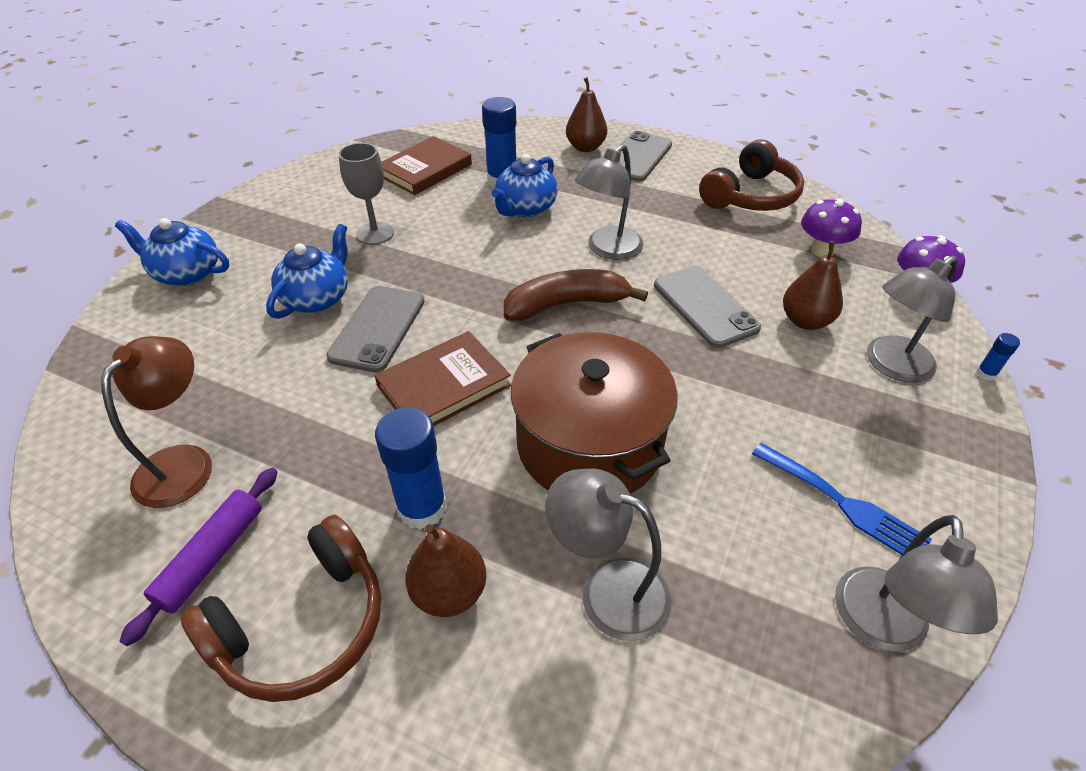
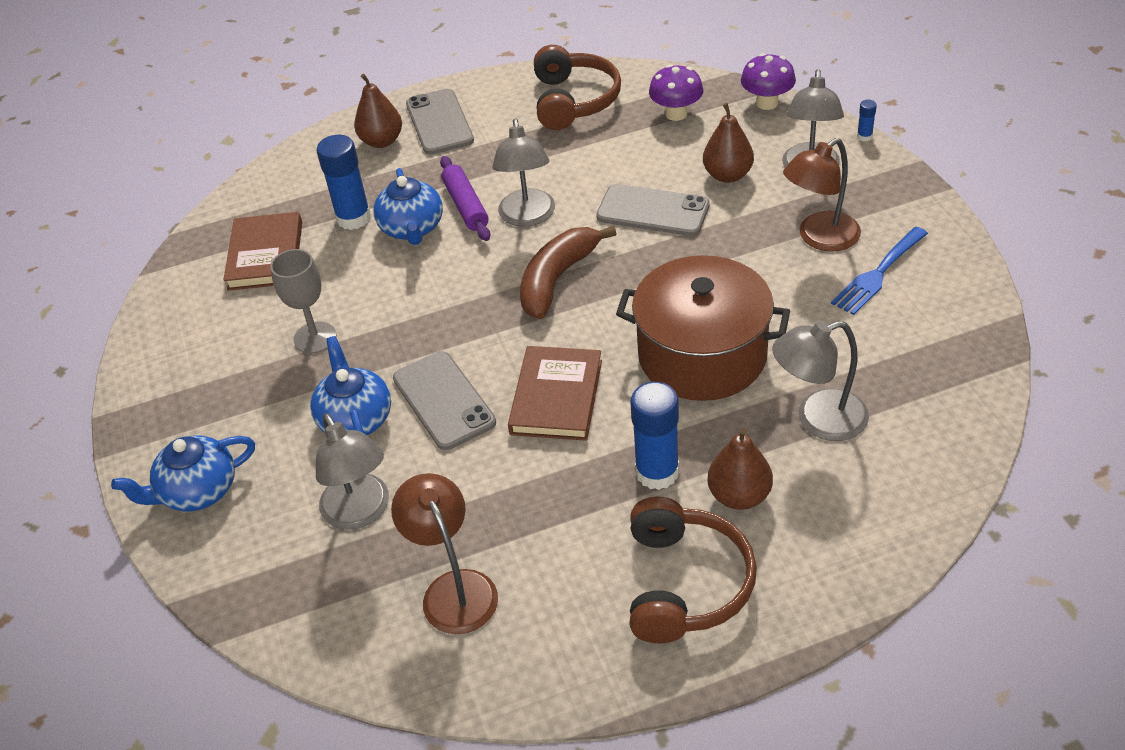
camera: 40 degrees left, 0 degrees up
purple rolling pin [120,468,277,646] -> purple rolling pin moved to [440,156,491,241]
blue fork [752,443,932,555] -> blue fork turned 135 degrees clockwise [831,227,928,315]
grey lamp [835,515,998,652] -> grey lamp moved to [316,413,389,530]
none -> brown lamp [783,138,861,252]

